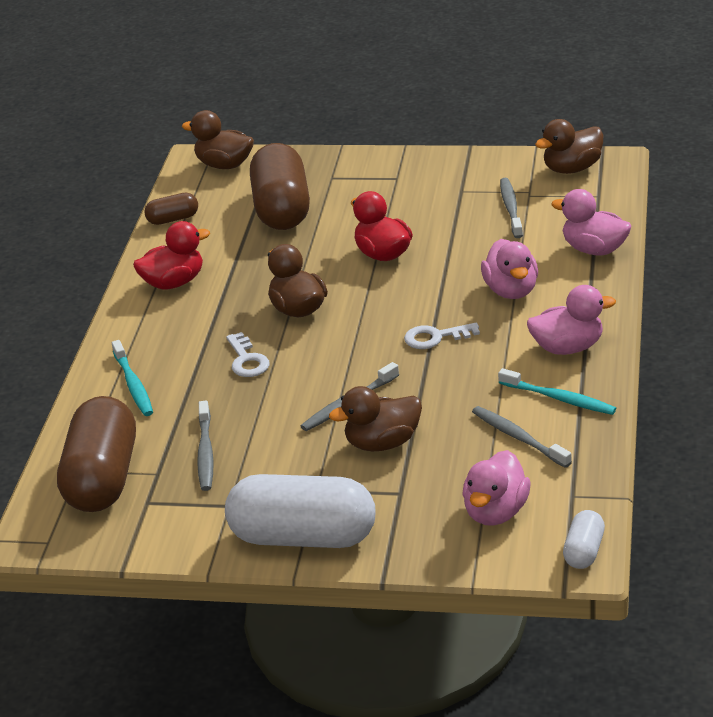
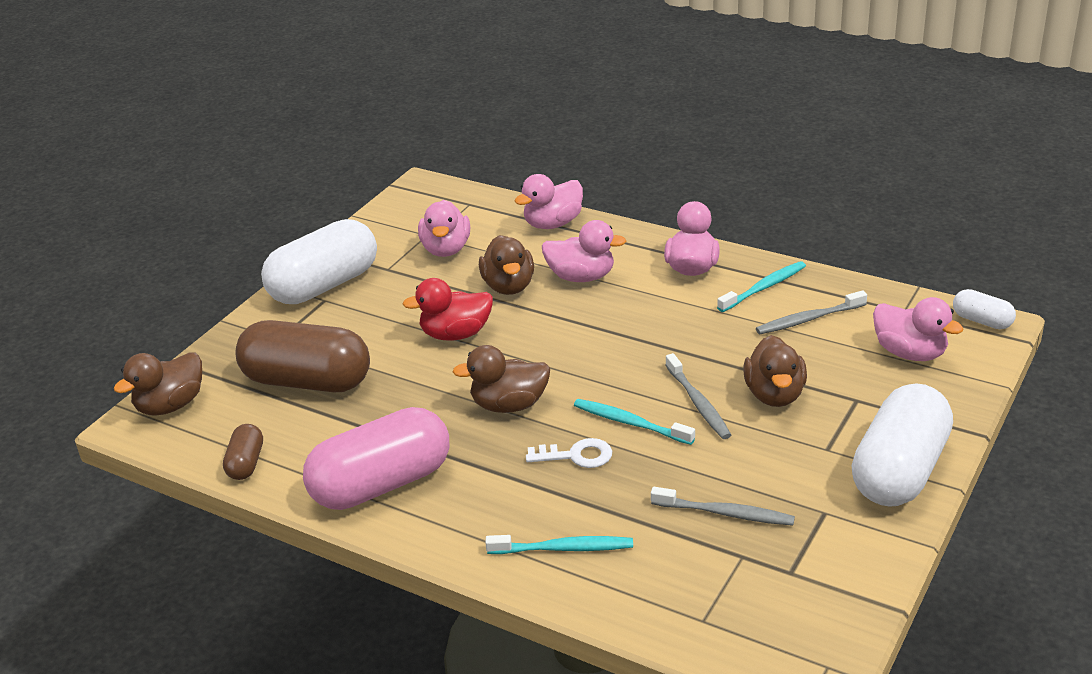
camera: 70 degrees left, 0 degrees up
brown capsule [57,396,136,512] -> none
red duck [133,221,210,290] -> pink capsule [303,407,449,510]
white key [404,323,480,349] -> none
grey toothbrush [500,178,523,238] -> pink duck [418,200,470,257]
brown duck [535,119,603,174] -> brown duck moved to [479,235,534,295]
none -> white capsule [261,219,377,304]
none -> turquoise toothbrush [574,399,695,445]

